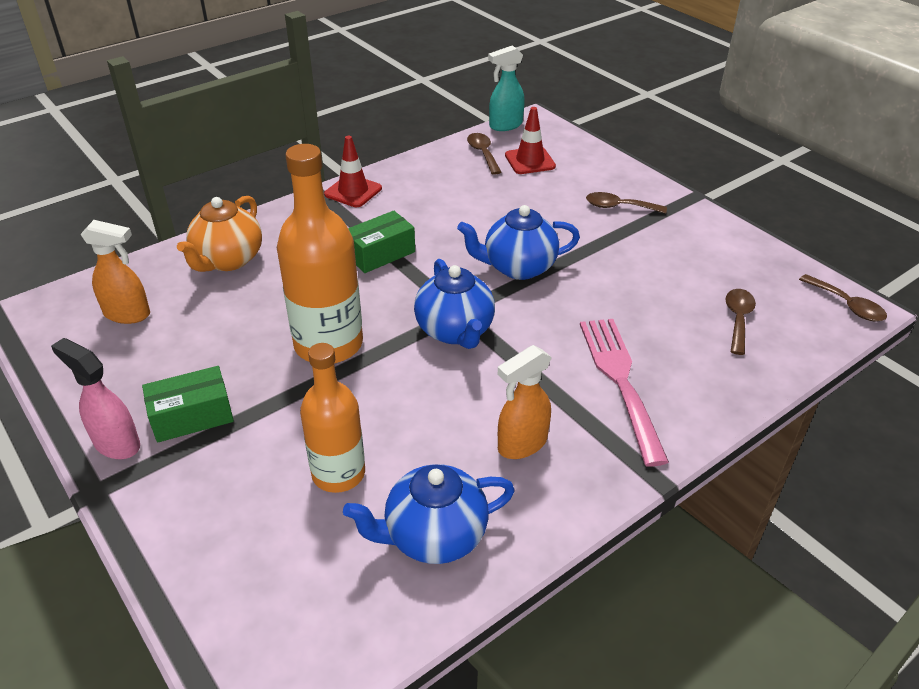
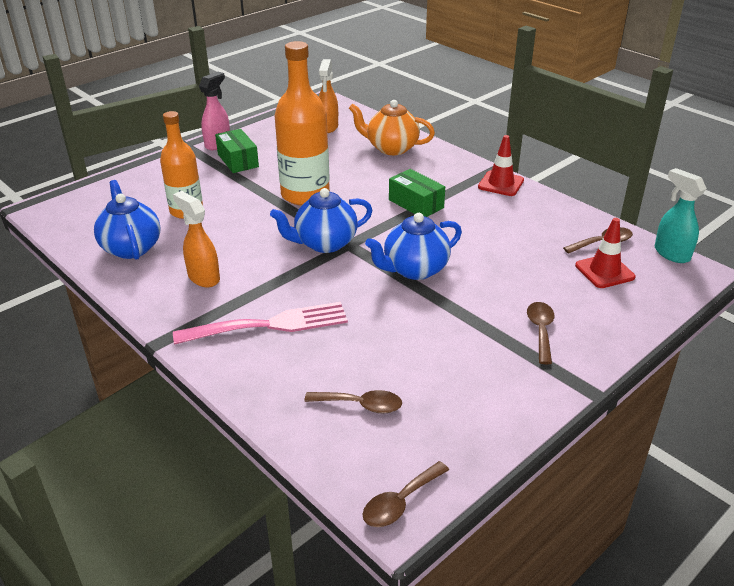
camera: 85 degrees right, 5 degrees down
blue teapot [457,205,580,280] -> blue teapot turned 105 degrees counterclockwise [365,213,462,280]

